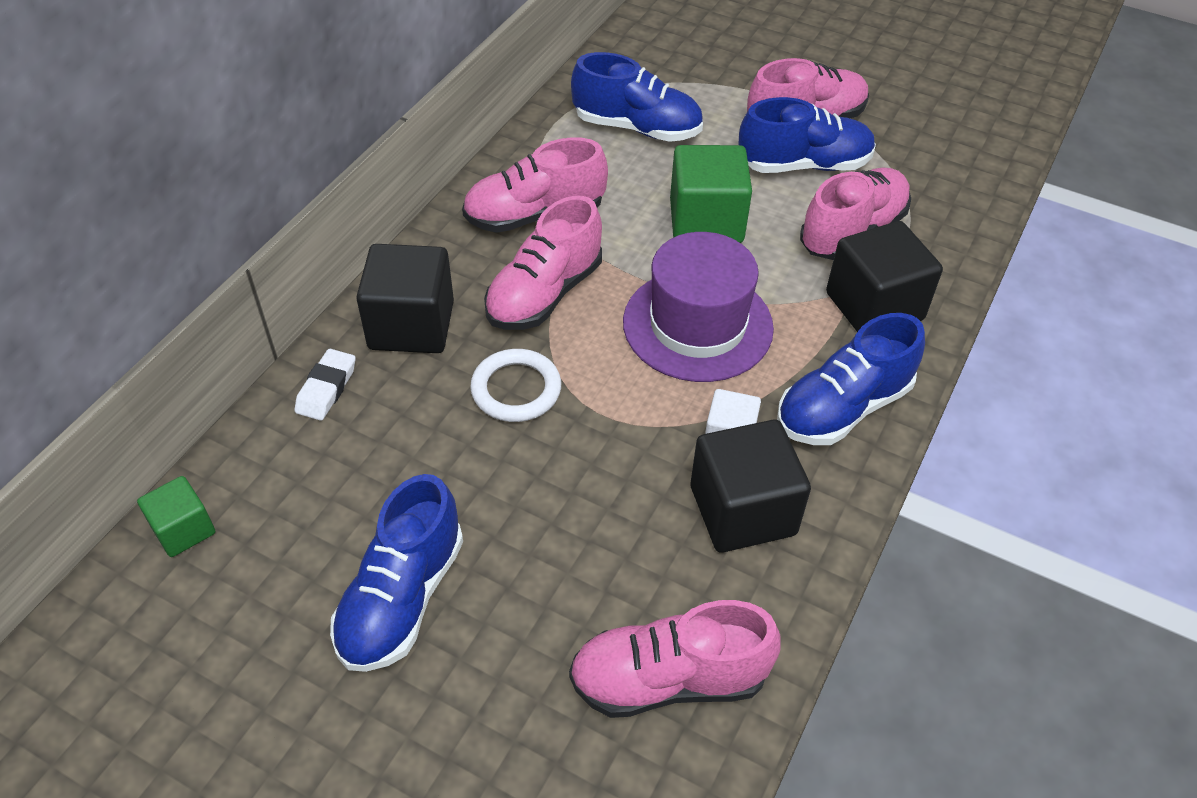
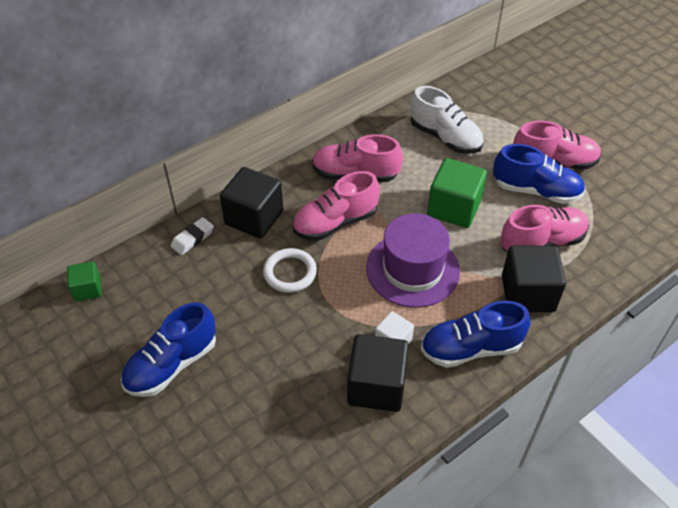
camera: 25 degrees right, 0 degrees up
pink shoe [569,600,781,718] -> none
blue shoe [571,52,703,142] -> white shoe [410,86,484,154]

